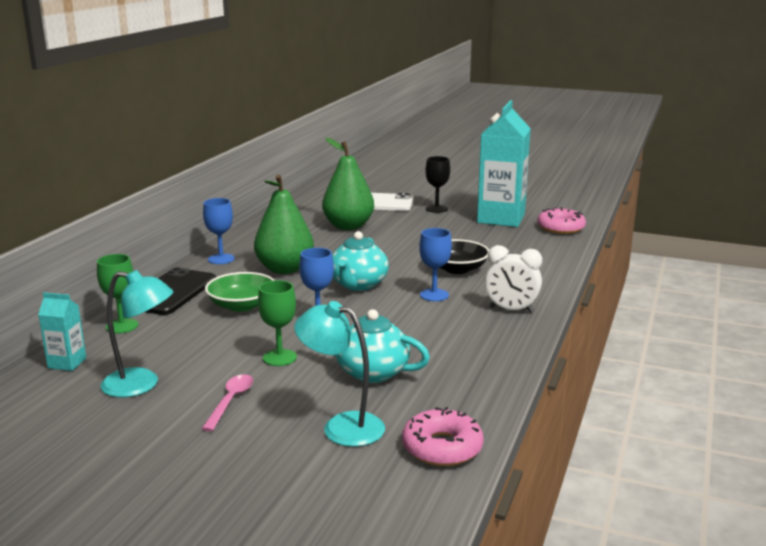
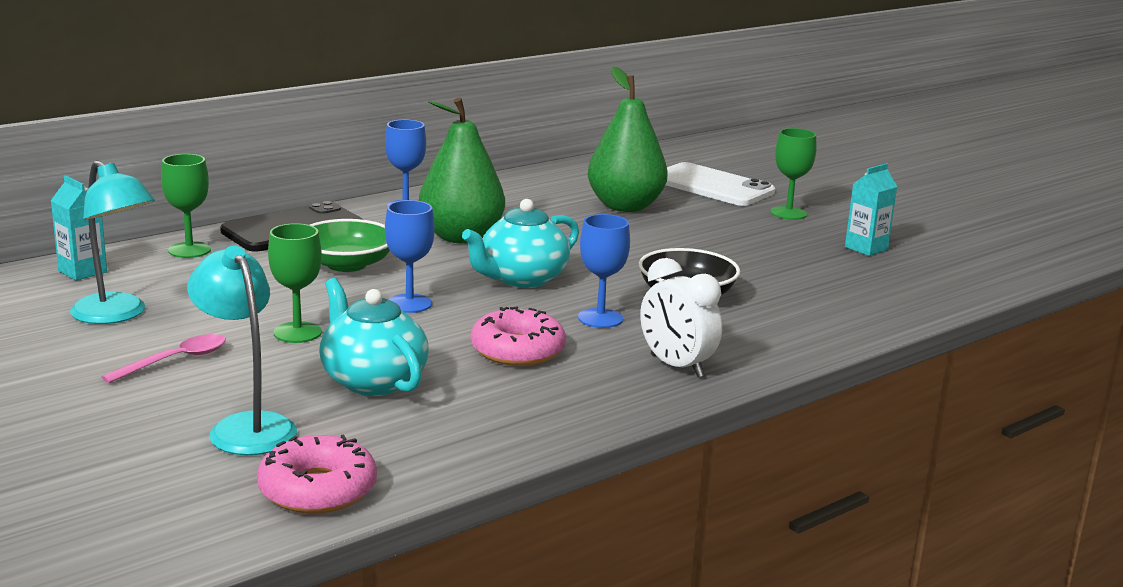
camera: 30 degrees right, 0 degrees up
black goblet [425,156,450,213] -> green goblet [770,128,816,220]
turquoise carton [477,100,531,227] -> turquoise carton [845,163,897,256], size x0.45
pink donut [537,207,586,234] -> pink donut moved to [471,306,566,366]

